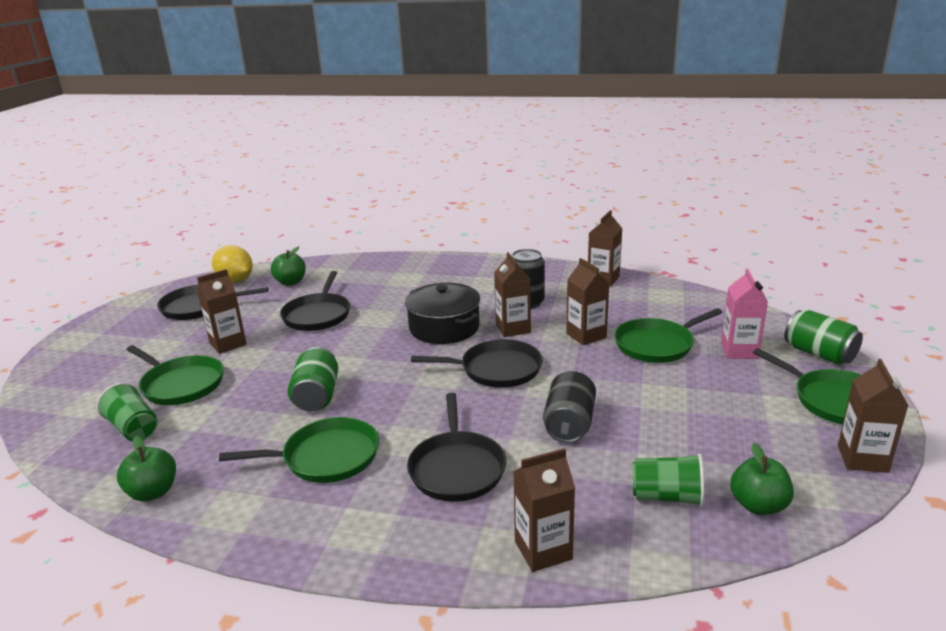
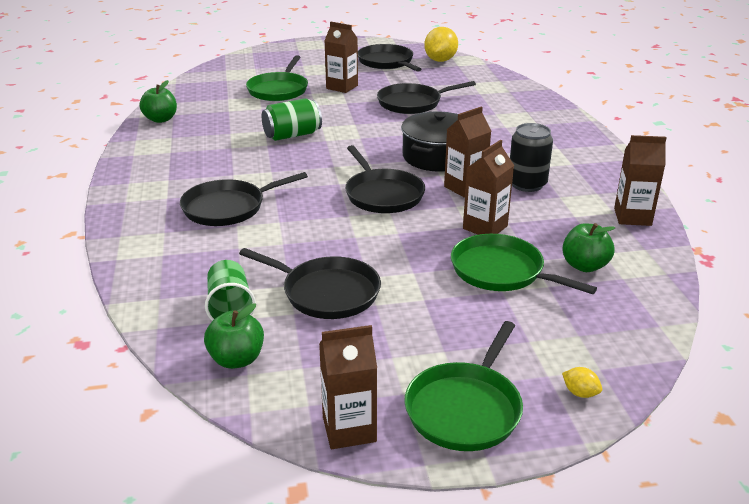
camera: 65 degrees right, 5 degrees up
green cup [96,382,158,441] -> none
green pan [219,417,379,483] -> none
green apple [271,246,306,286] -> green apple moved to [562,223,615,272]
brown carton [513,448,575,572] -> none
black can [543,371,596,443] -> none
pink carton [721,269,768,359] -> none
green can [785,310,863,365] -> yellow lemon [562,367,602,398]
none -> black pan [239,248,381,319]

